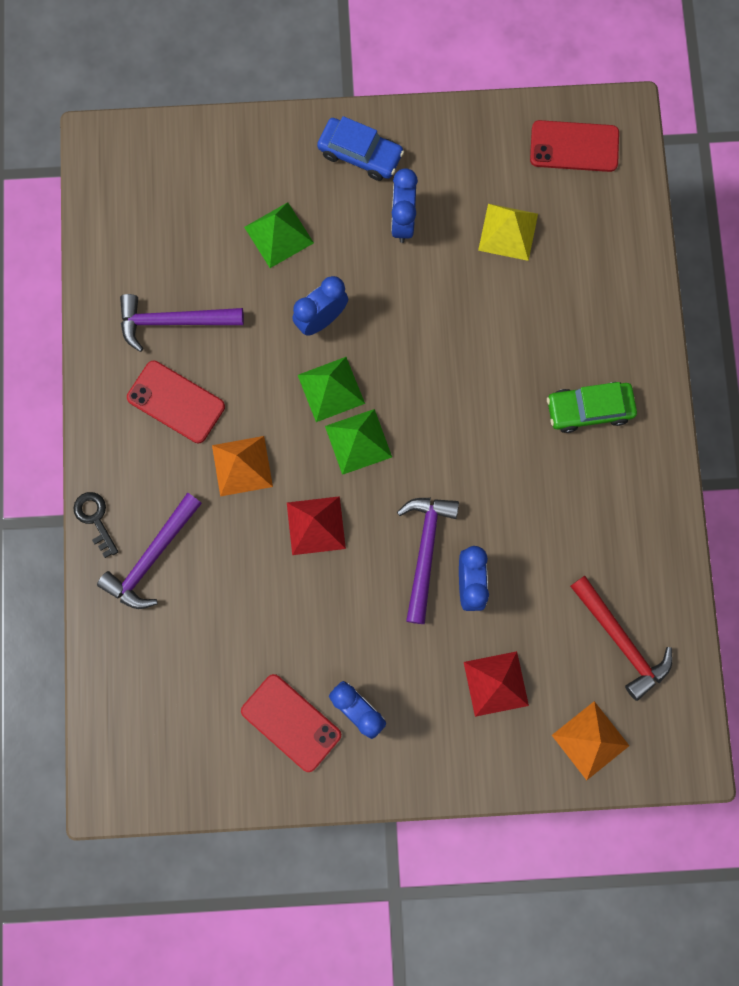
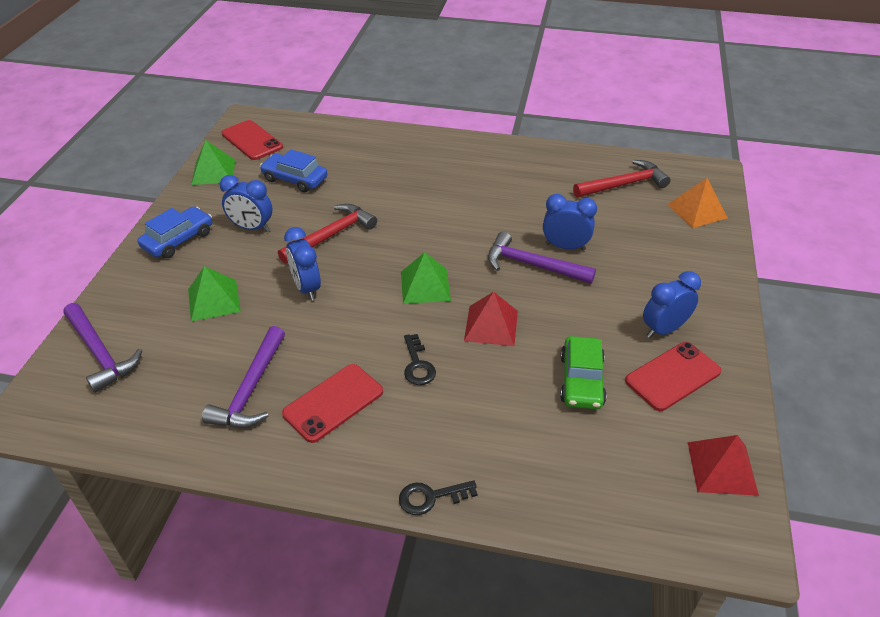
camera: 75 degrees left, 35 degrees down
purple hammer [97,493,202,609] -> purple hammer moved to [63,303,142,393]
orange pyramid [212,436,273,497] -> black key [404,334,436,385]
green pyramid [298,357,365,422] -> green pyramid moved to [191,140,235,185]
red pyramid [464,651,529,717] -> red pyramid moved to [688,435,759,496]
yellow pyramid [478,204,538,261] -> blue car [260,149,328,192]
red phone [530,120,619,172] -> red phone turned 60 degrees counterclockwise [221,120,283,160]
green car [547,382,637,433] -> green car moved to [560,336,607,409]
none -> red hammer [278,204,377,264]

